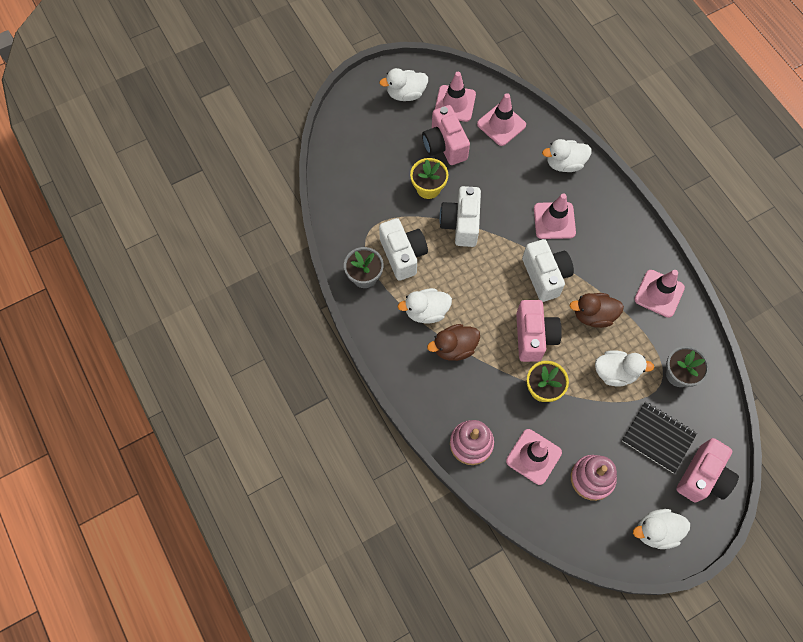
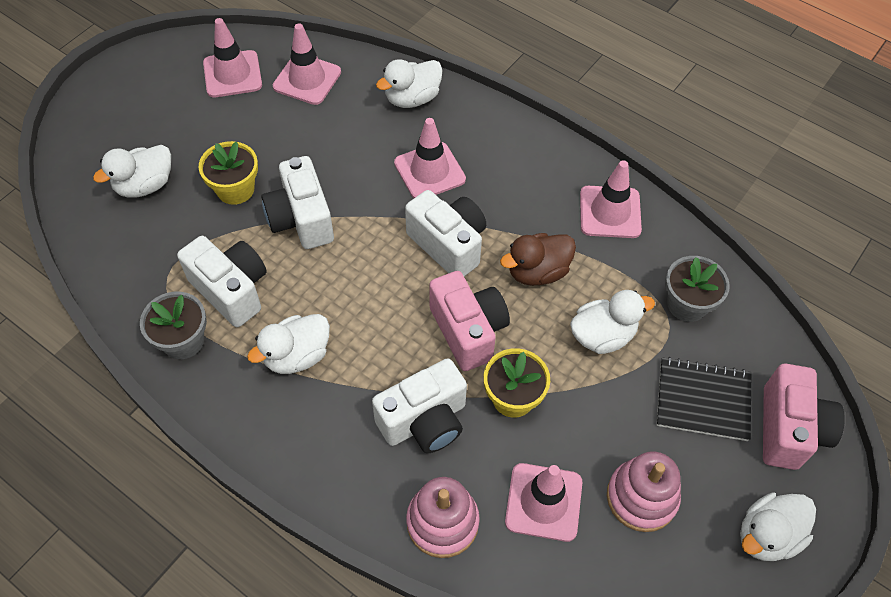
camera: 25 degrees left, 10 degrees down
white duck [379,68,428,101] -> white duck moved to [93,145,171,197]
pink camera [422,105,470,165] -> none
brown duck [427,324,480,361] -> none
none -> white camera [372,358,467,453]

